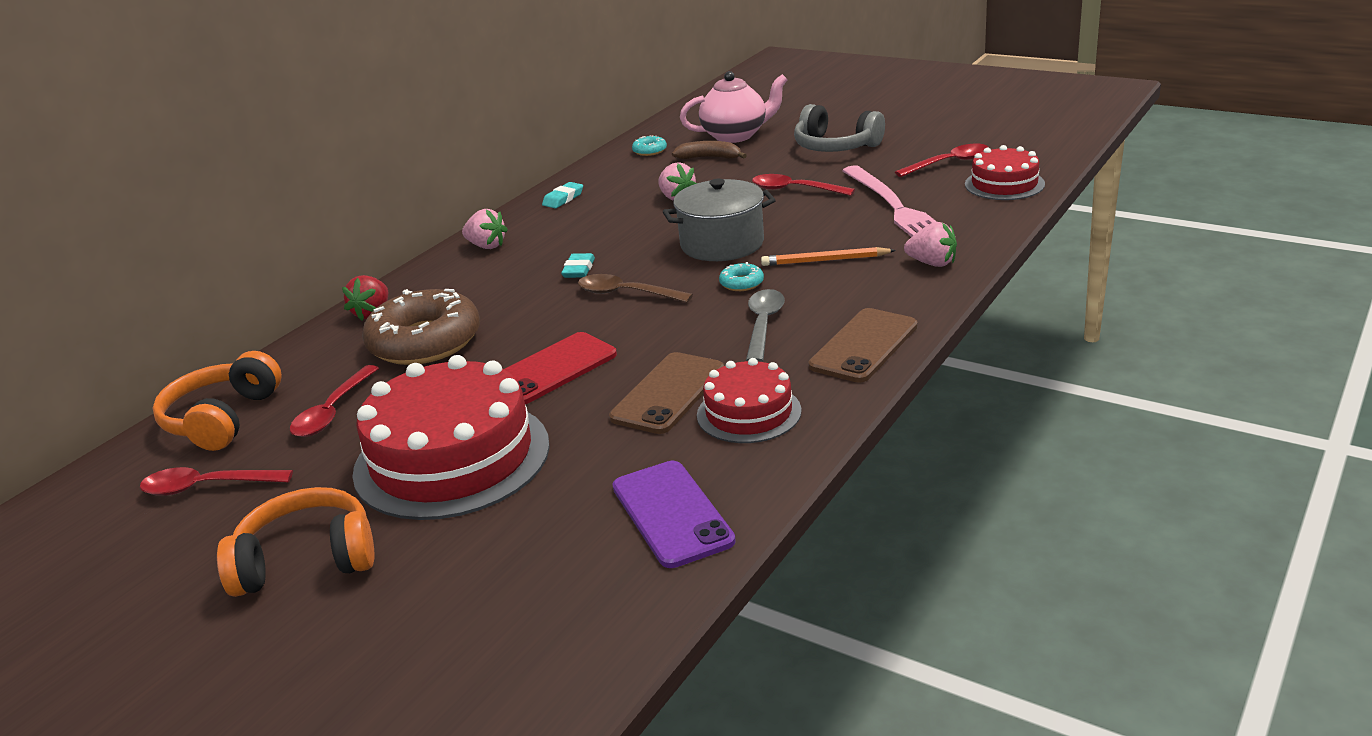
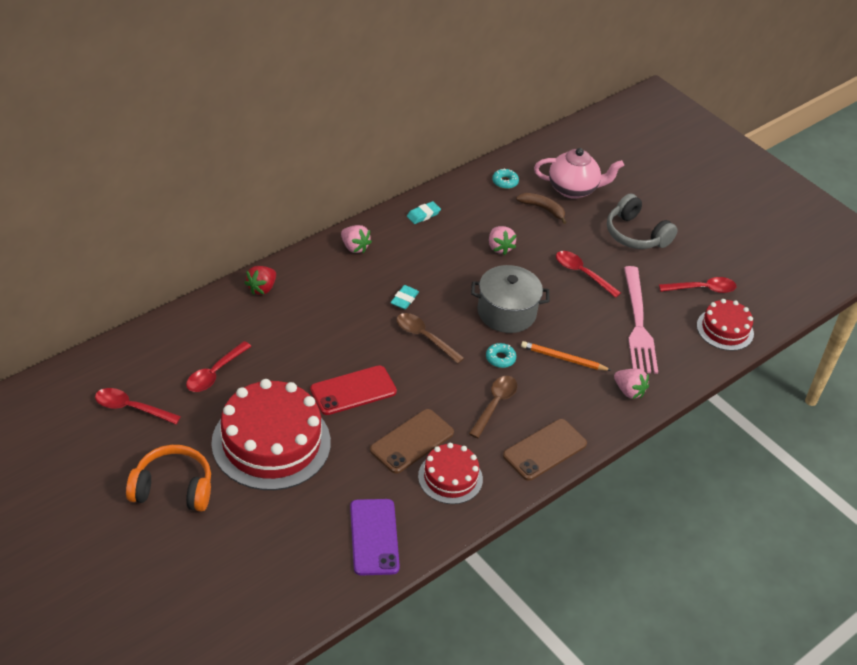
camera: 10 degrees right, 15 degrees up
orange headphones [153,351,282,451] -> none
brown donut [362,289,480,365] -> none
grey spoon [746,289,785,362] -> brown spoon [469,376,517,438]

